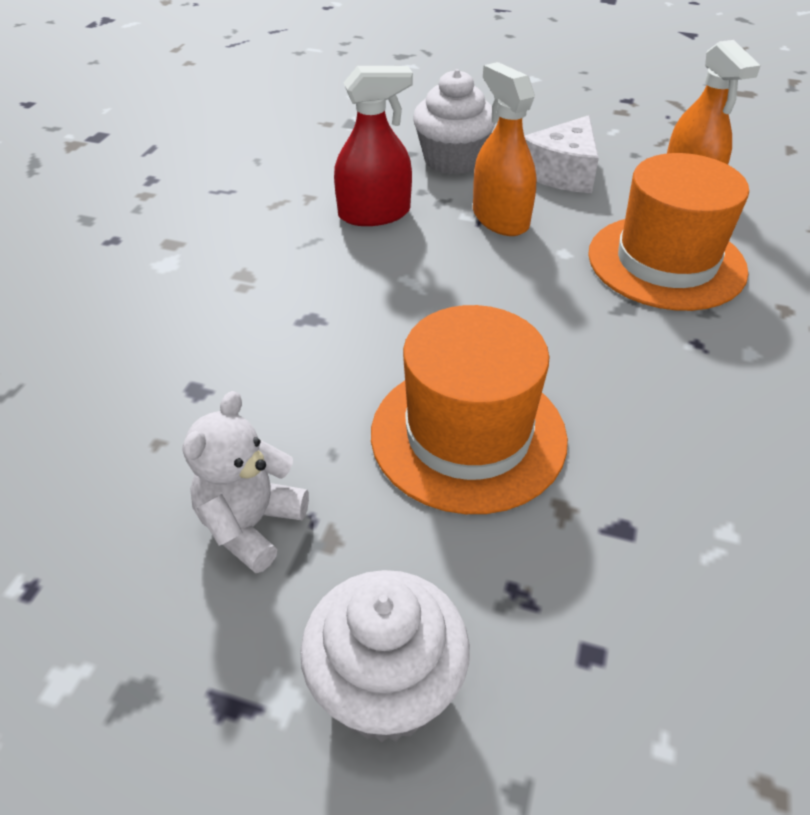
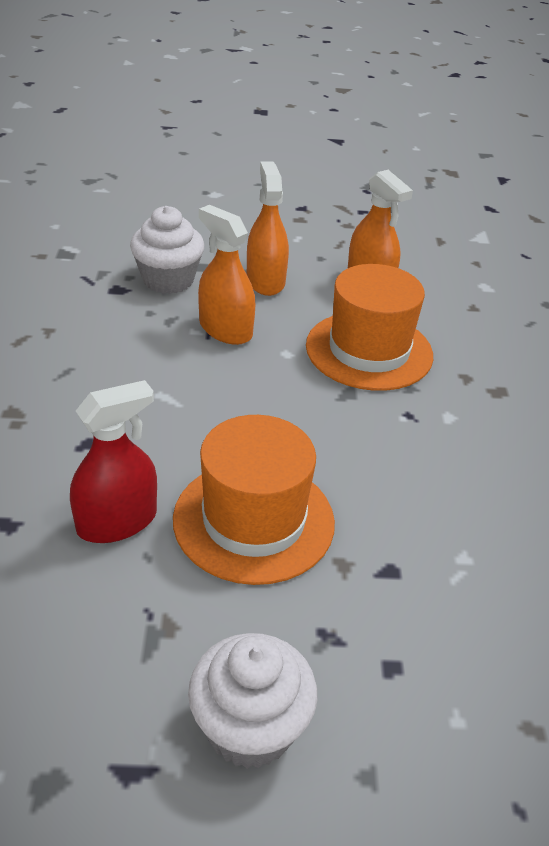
camera: 20 degrees left, 5 degrees down
white teddy bear [182,391,309,573] -> none
red spray bottle [334,66,413,226] -> red spray bottle moved to [70,380,157,543]
white cheese [524,115,599,193] -> orange spray bottle [247,162,289,296]

